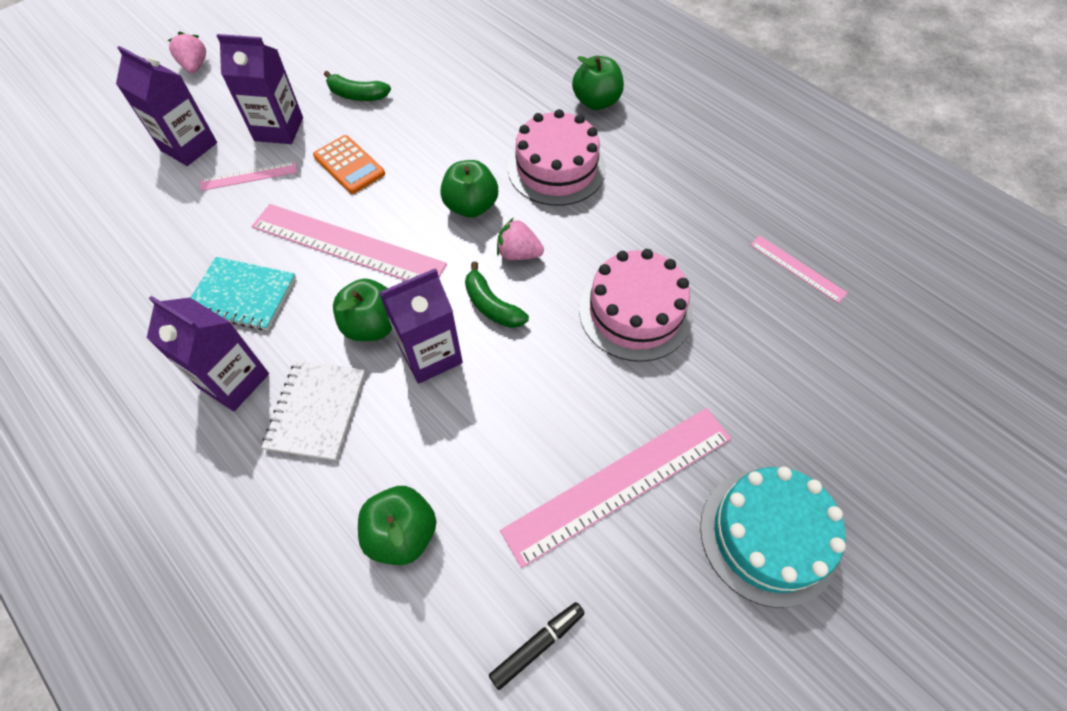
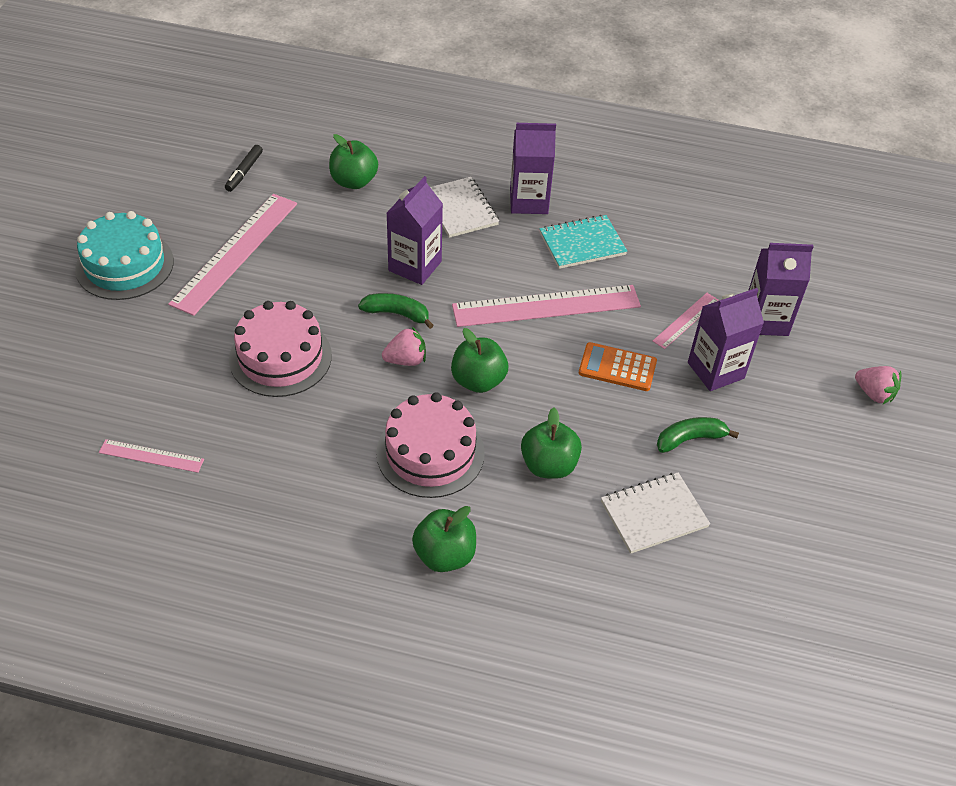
camera: 145 degrees right, 10 degrees down
green apple [333,279,392,341] -> green apple moved to [521,407,582,479]
none -> white notebook [601,473,710,554]

